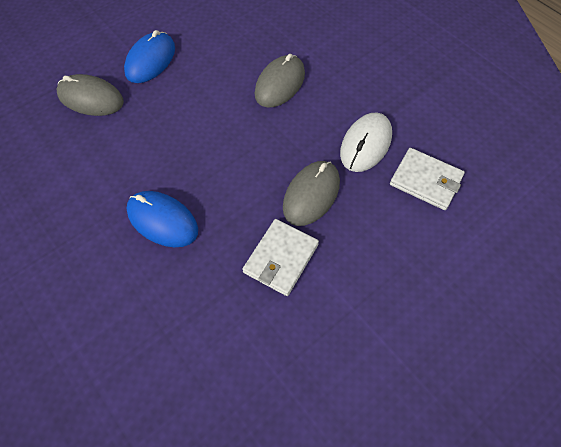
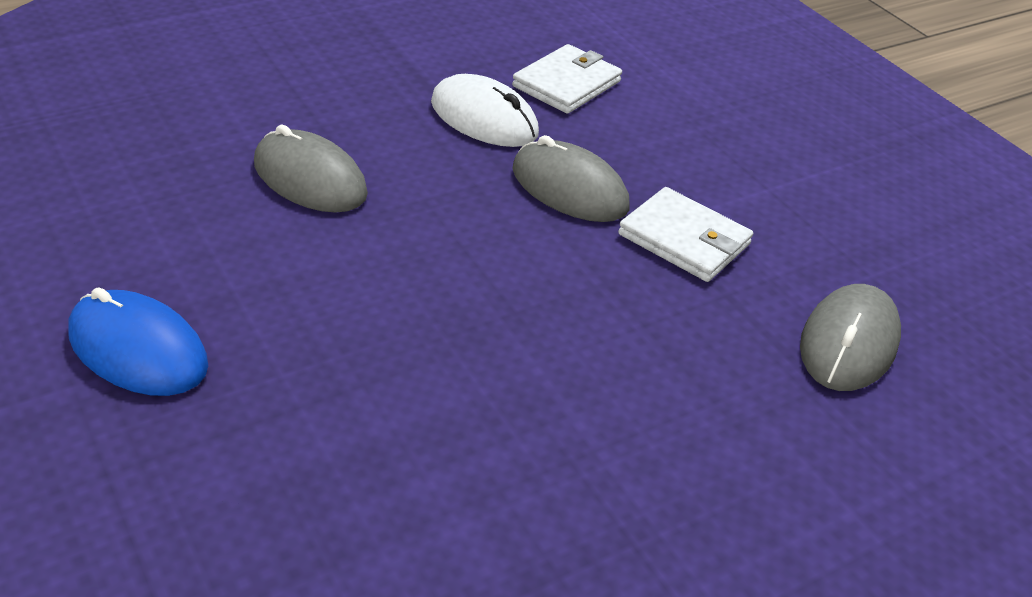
camera: 85 degrees left, 20 degrees down
grey mouse [57,74,124,116] -> grey mouse moved to [800,284,901,391]
blue mouse [126,191,198,247] -> none

